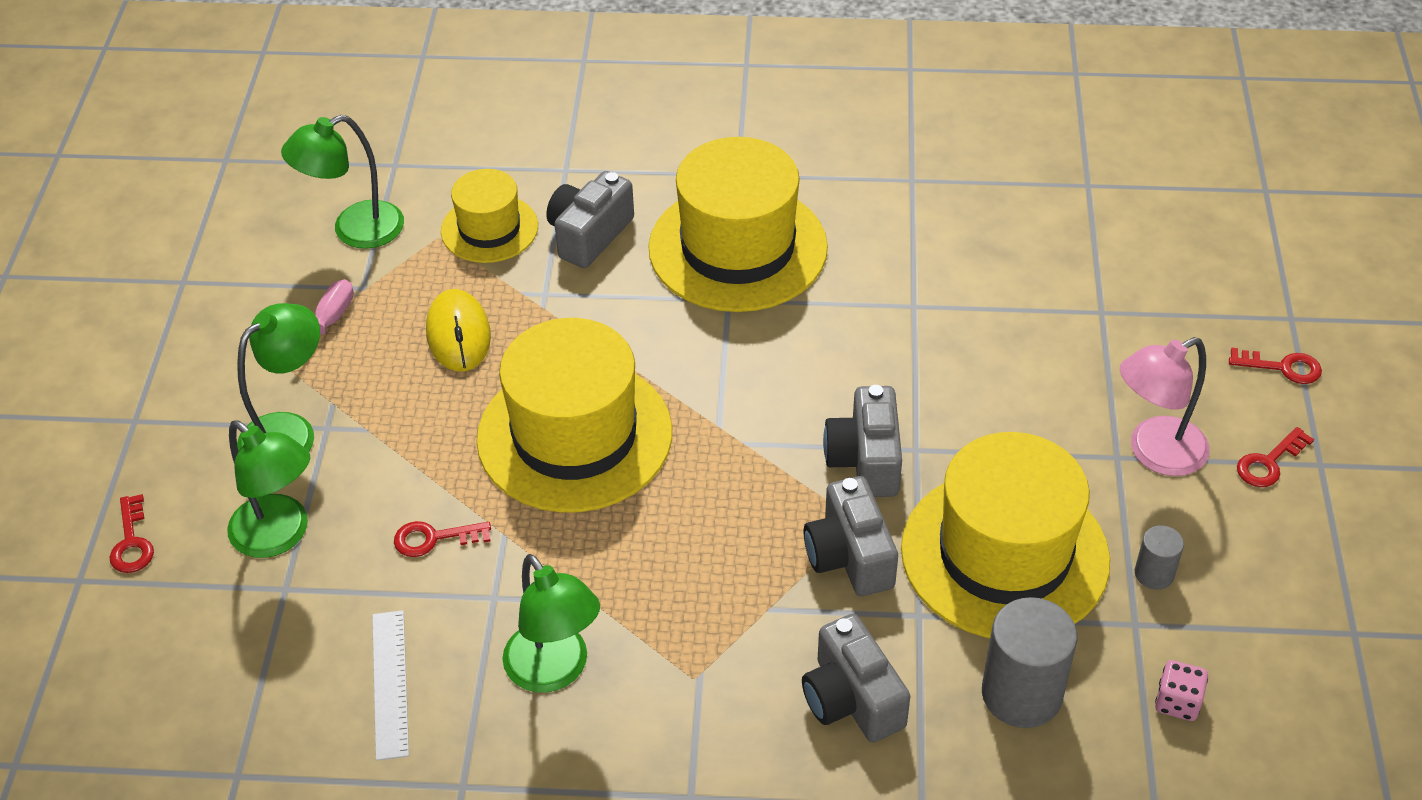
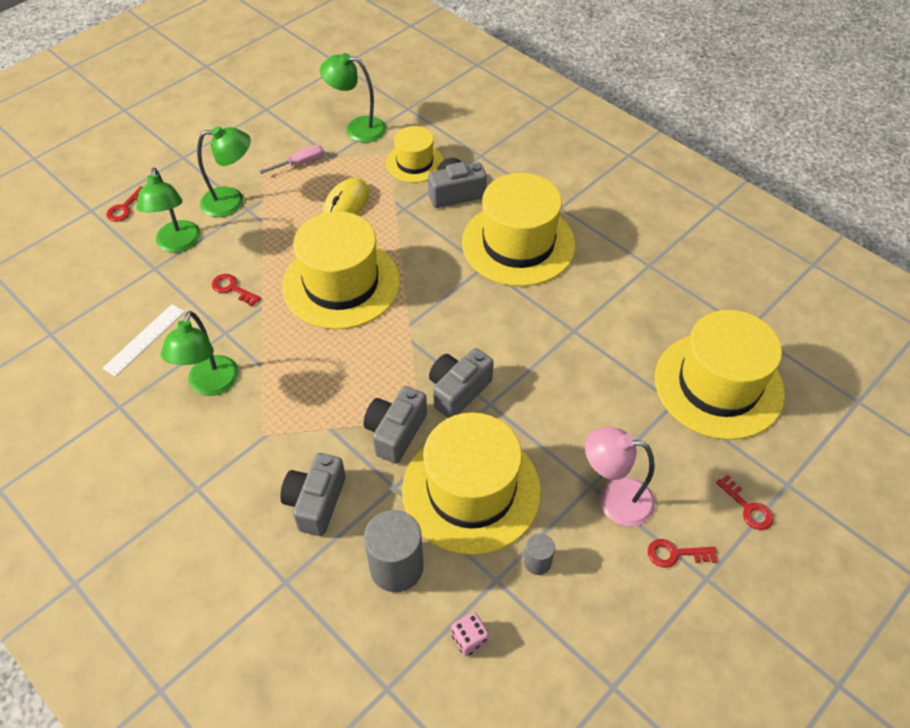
camera: 40 degrees right, 5 degrees up
none -> yellow hat [655,310,785,440]

